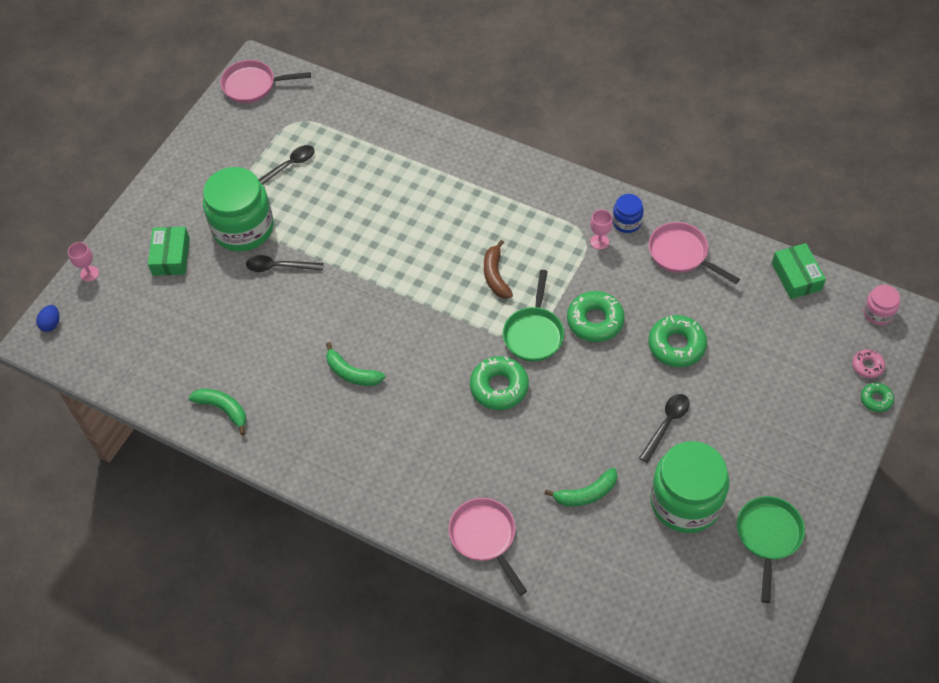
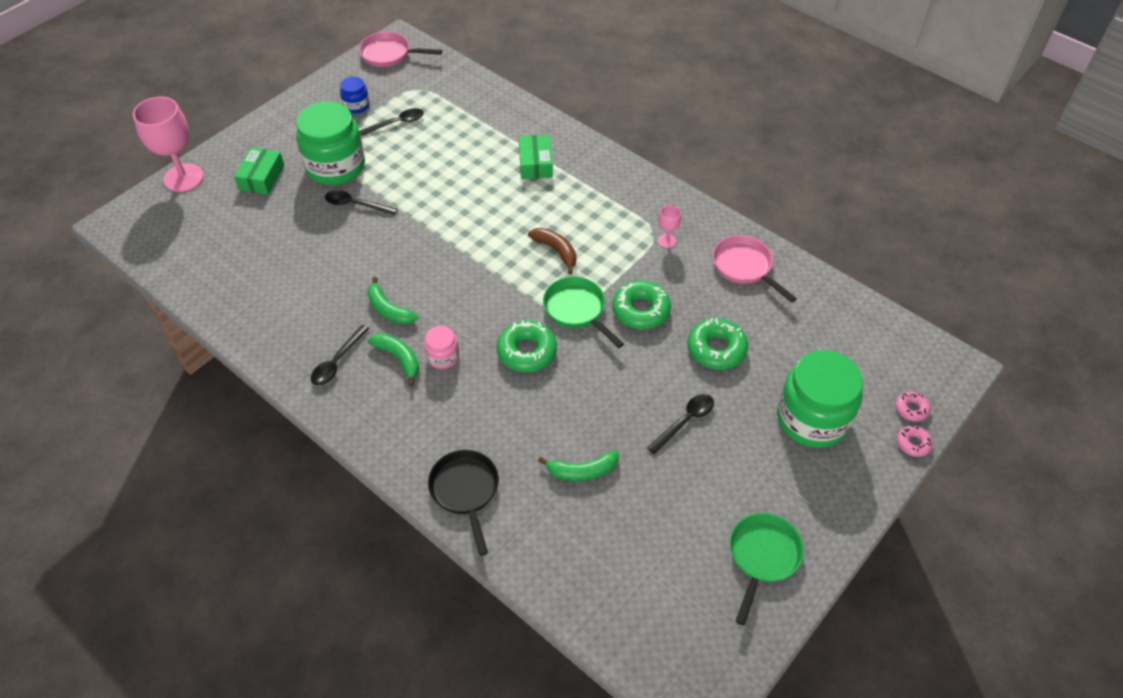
camera: 10 degrees right, 5 degrees down
blue egg [36,305,59,332] -> none
pink goblet [68,242,99,282] -> pink goblet [133,97,204,192], size x2.20
green banana [188,389,246,435] -> green banana moved to [367,333,419,386]
pink pan [449,498,527,596] -> black pan [428,450,499,556]
brown banana [484,240,513,298] -> brown banana turned 135 degrees clockwise [528,228,576,274]
green pan [503,270,564,362] -> green pan turned 120 degrees clockwise [543,277,624,348]
blue jar [613,194,644,233] -> blue jar moved to [340,77,370,114]
green jar [650,441,729,533] -> green jar moved to [777,350,863,448]
green box [772,243,826,299] -> green box moved to [519,135,553,179]
green donut [861,383,894,412] -> pink donut [897,425,933,457]
pink jar [863,285,900,325] -> pink jar moved to [424,326,459,369]
none -> black spoon [311,325,369,386]

